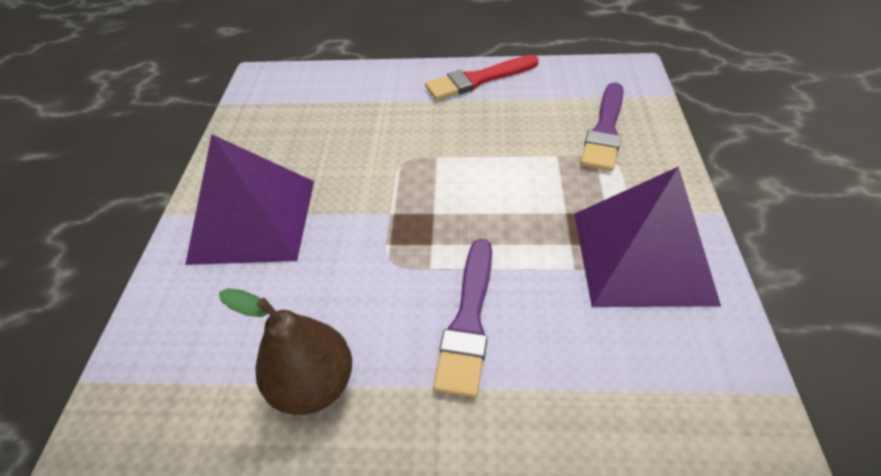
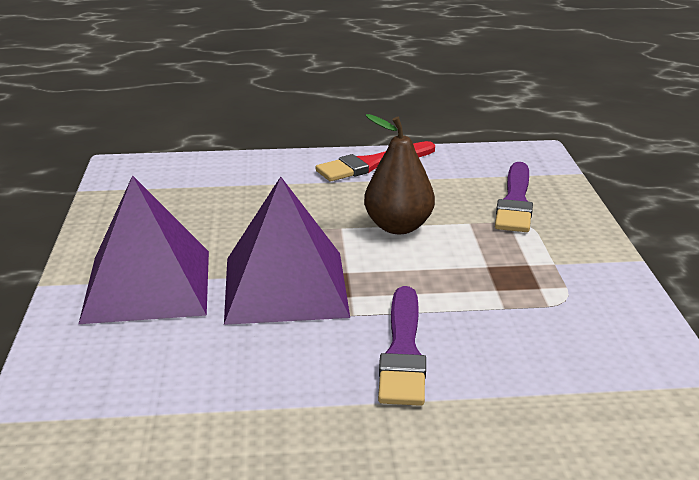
camera: 10 degrees left, 20 degrees down
brown pear [219,288,352,415] -> brown pear moved to [364,114,435,234]
purple pyramid [574,166,721,307] -> purple pyramid moved to [224,177,350,325]

